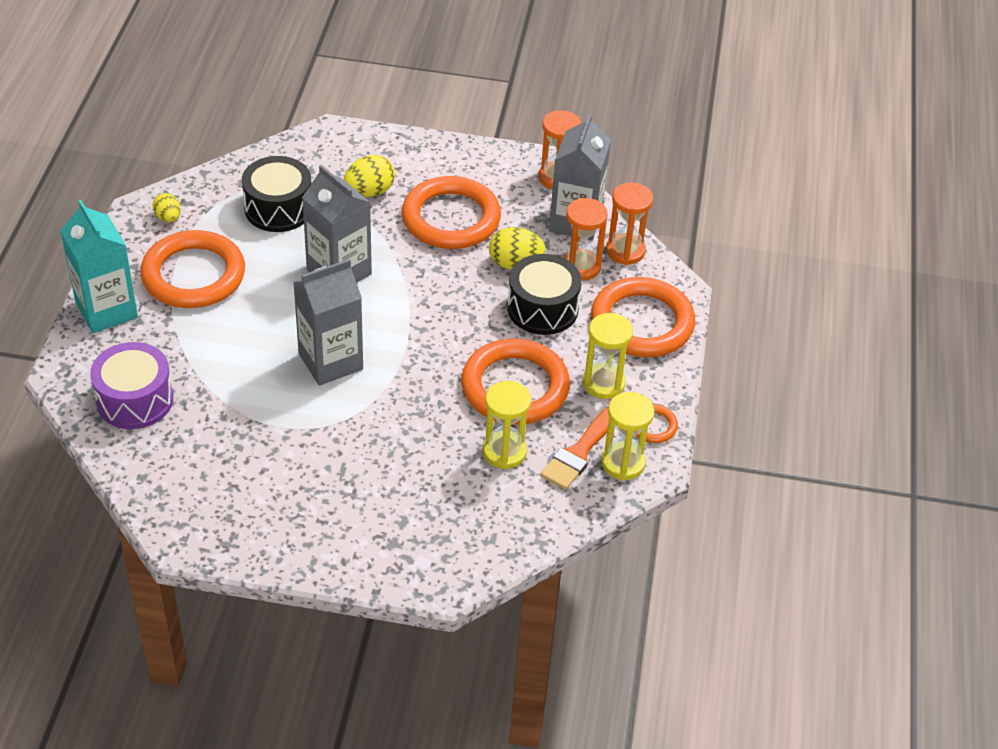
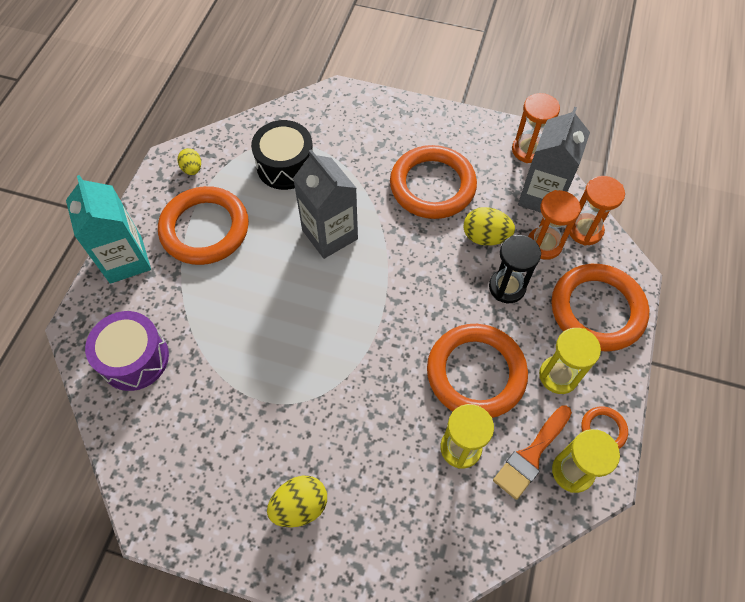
camera: 10 degrees right, 15 degrees up
grey carton [294,259,363,386] -> none
yellow egg [344,155,395,197] -> yellow egg moved to [267,476,327,528]
black drum [508,254,582,335] -> black hourglass [489,235,541,303]

